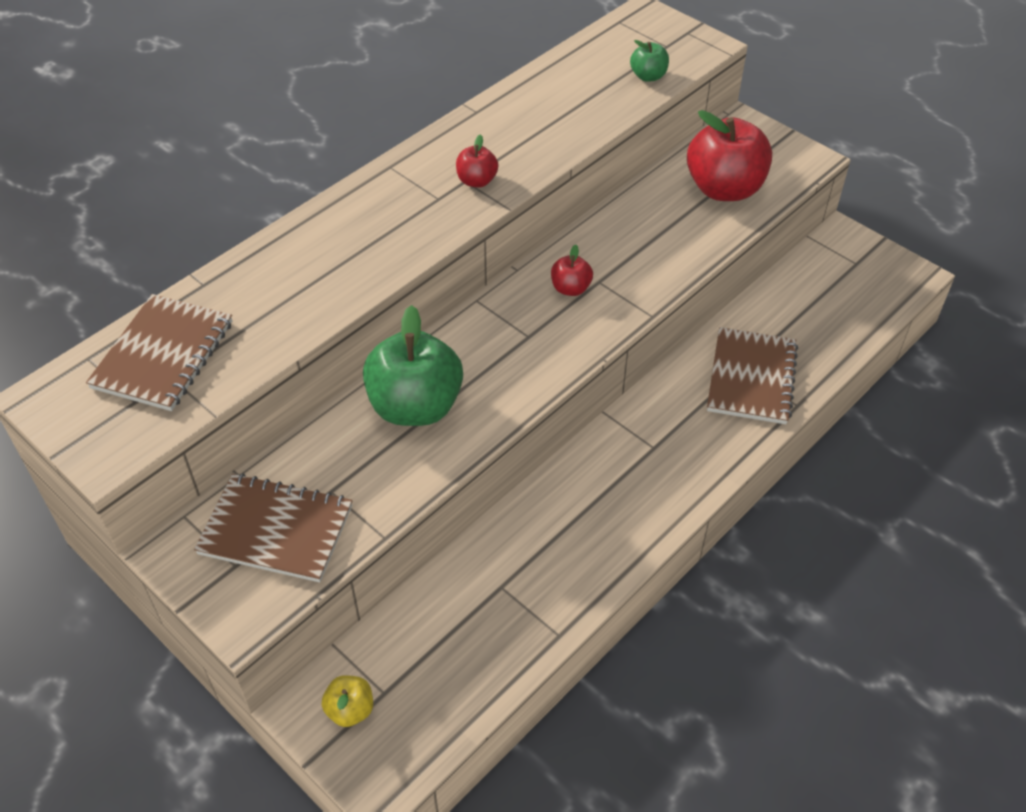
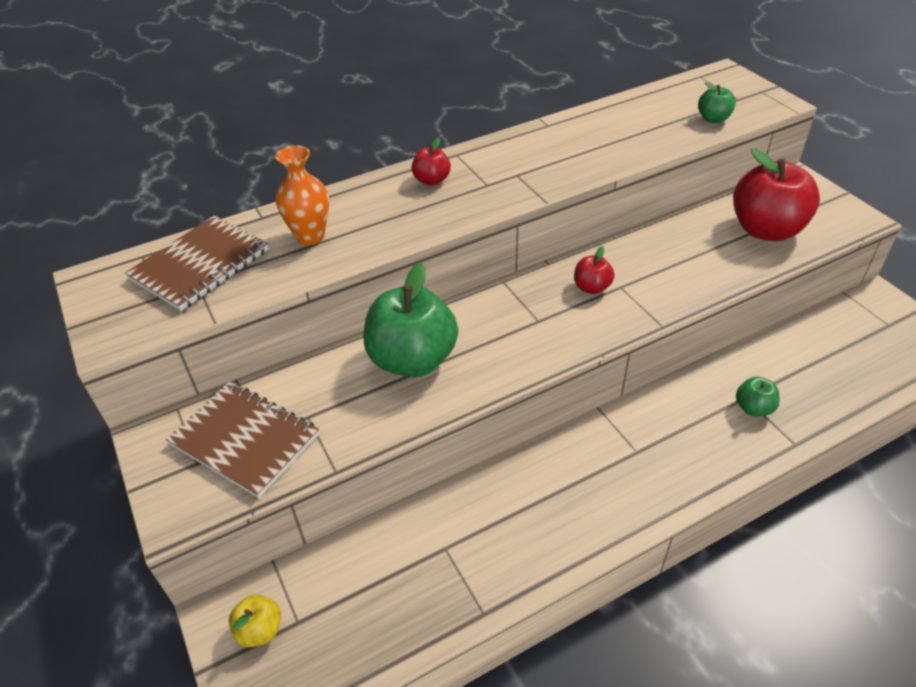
camera: 20 degrees right, 5 degrees down
red apple [456,134,498,188] -> red apple moved to [412,137,451,186]
brown notebook [707,327,798,424] -> green apple [736,377,780,416]
none -> orange vase [276,145,329,245]

